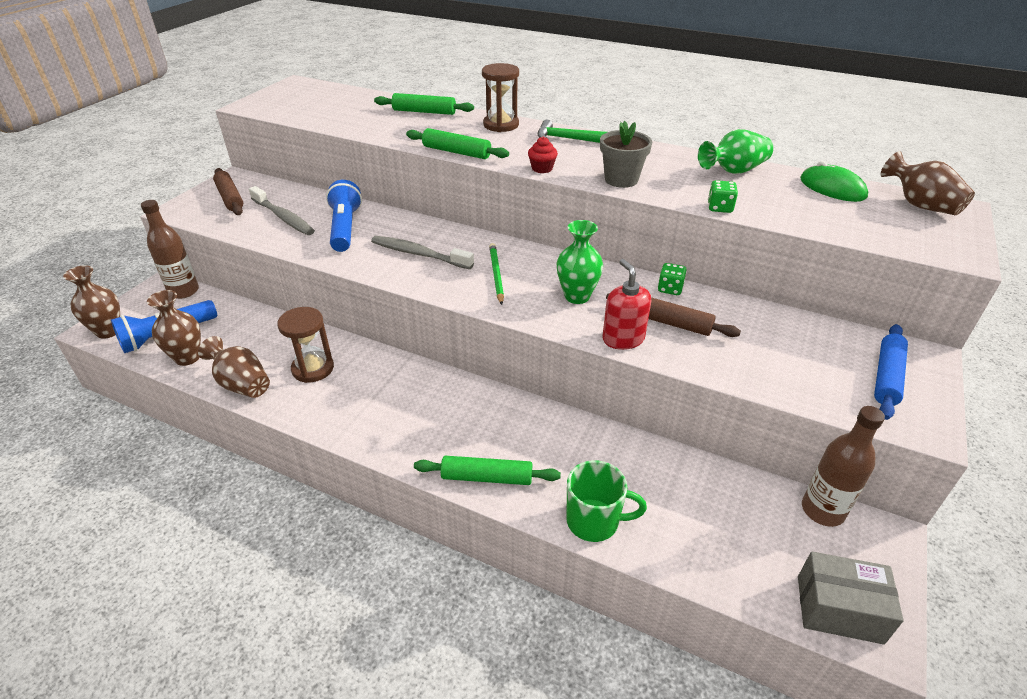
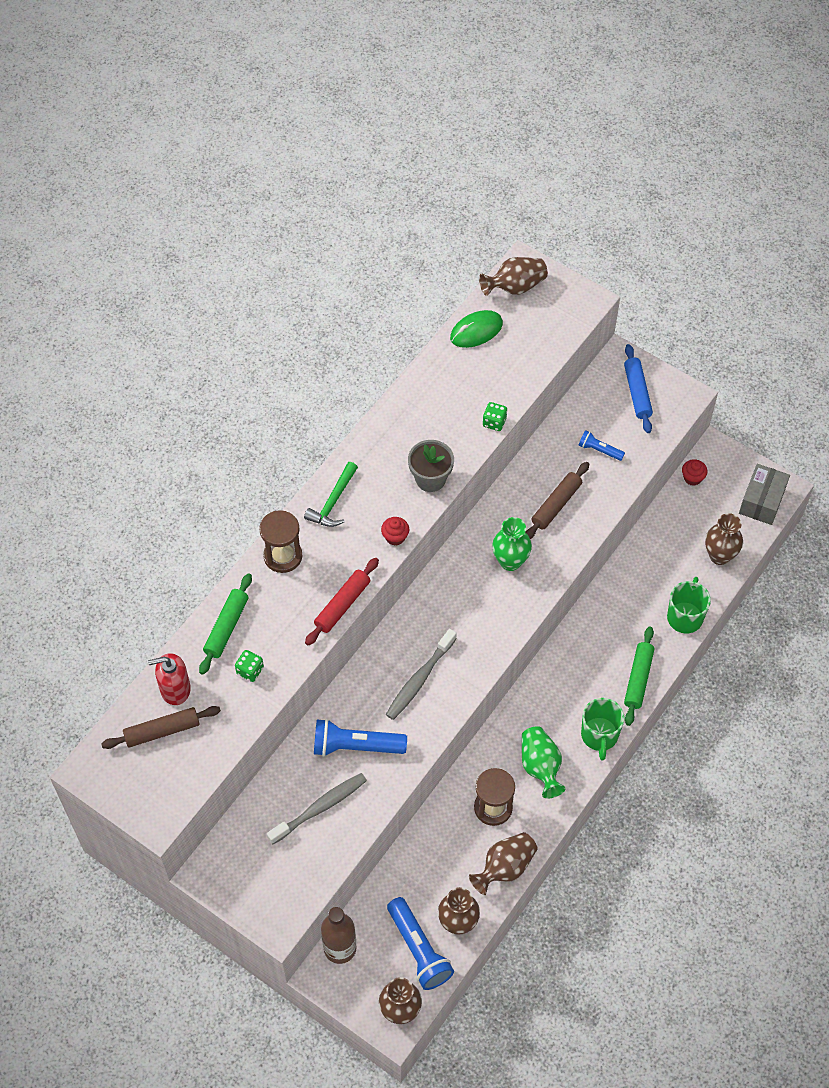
camera: 80 degrees left, 20 degrees up
brown rolling pin [213,168,243,215] -> brown rolling pin moved to [101,706,221,749]
green rolling pin [406,128,509,159] -> red rolling pin [305,558,379,646]
green pencil [489,243,504,305] -> none
red soap dispenser [603,259,651,350] -> red soap dispenser moved to [148,653,191,705]
green dice [658,263,687,295] -> green dice moved to [235,650,264,682]
green vase [698,129,773,174] -> green vase moved to [522,726,566,799]
brown bottle [802,406,885,527] -> red cupcake [682,459,707,486]
blue rolling pin [874,324,908,420] -> blue rolling pin turned 45 degrees clockwise [624,344,653,433]
none -> blue flashlight [578,430,625,461]
none -> green mug [581,698,625,761]
none -> brown vase [705,513,743,565]

